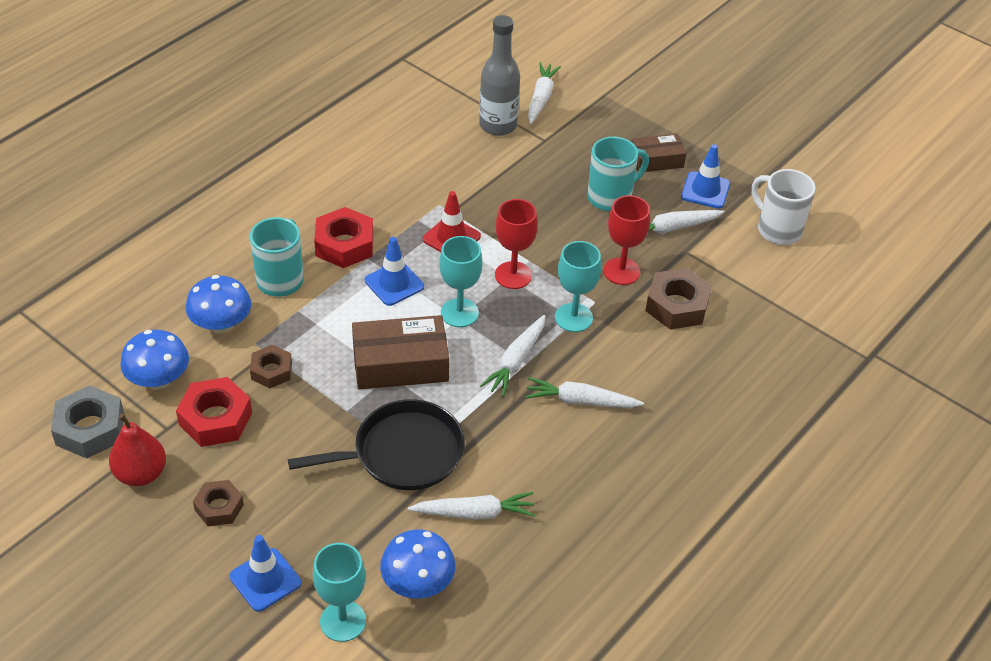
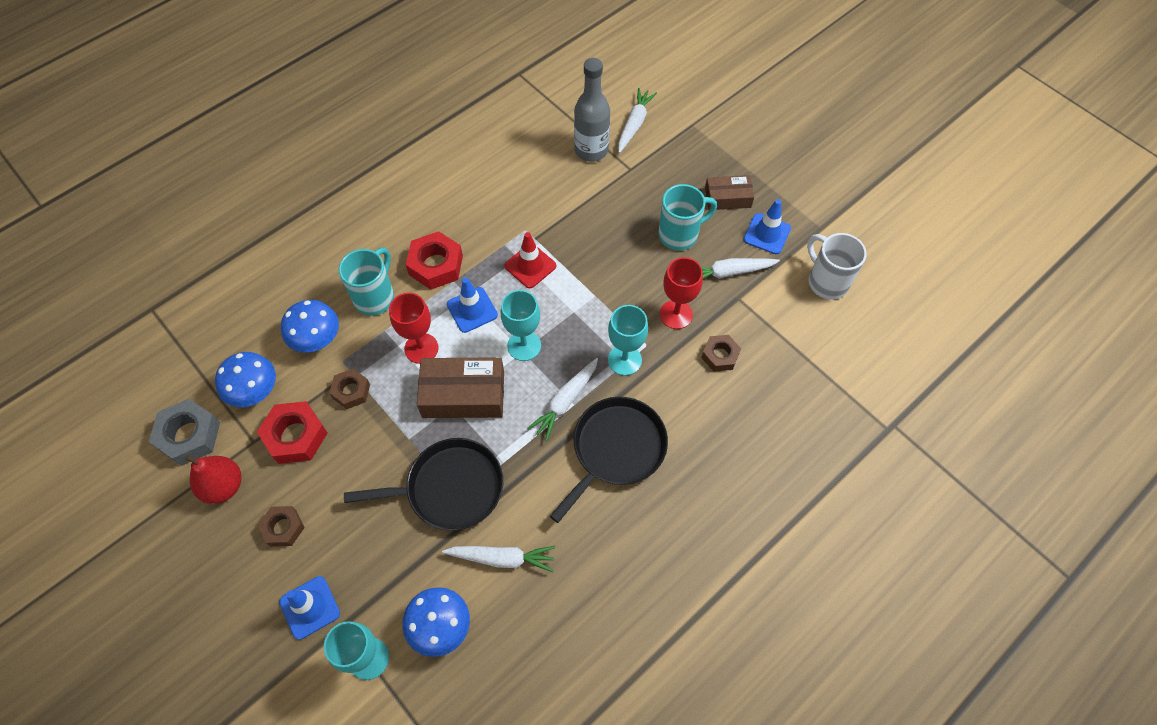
camera: 10 degrees right, 15 degrees up
red goblet [495,199,538,289] -> red goblet moved to [389,293,439,364]
white carrot [525,377,644,408] -> black pan [550,397,668,523]
brown nut [645,268,712,330] -> brown nut [701,335,741,372], size x0.63

